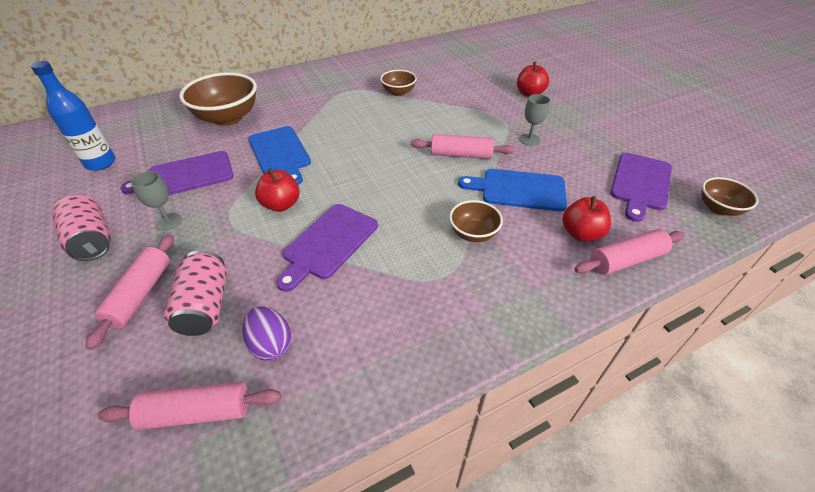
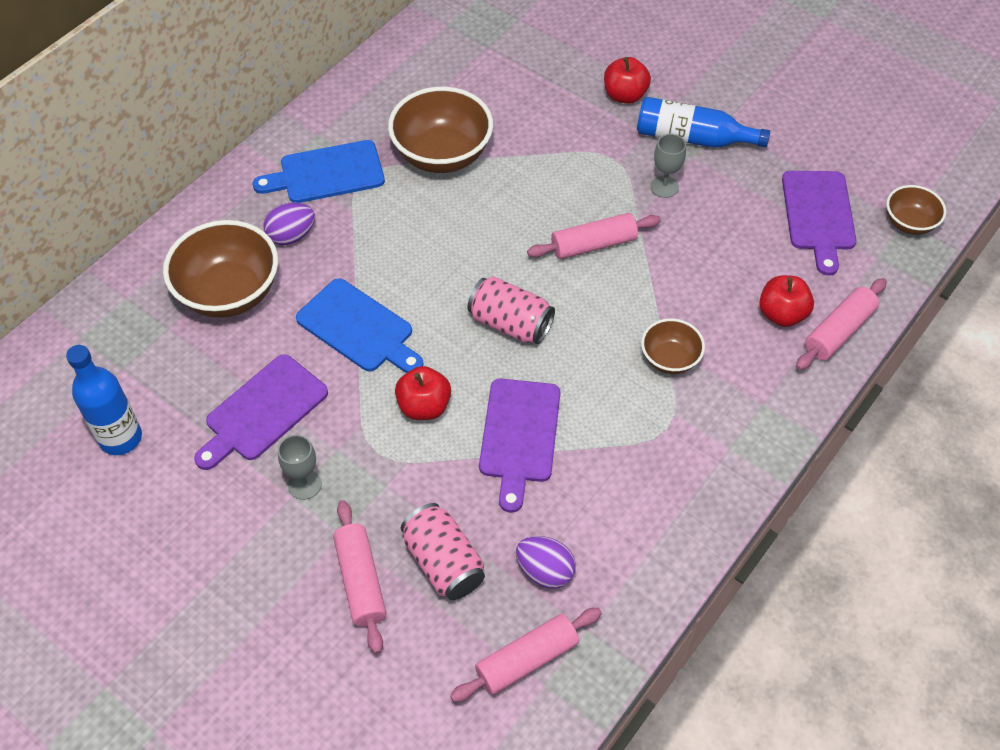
camera: 25 degrees left, 10 degrees up
pink can [52,195,111,261] -> pink can moved to [467,276,555,344]
brown bowl [380,70,417,96] -> brown bowl [388,87,493,173], size x1.84
blue cutting board [458,169,567,212] -> blue cutting board moved to [253,140,385,203]
none -> purple egg [264,202,315,245]
none -> blue bottle [637,97,770,148]

